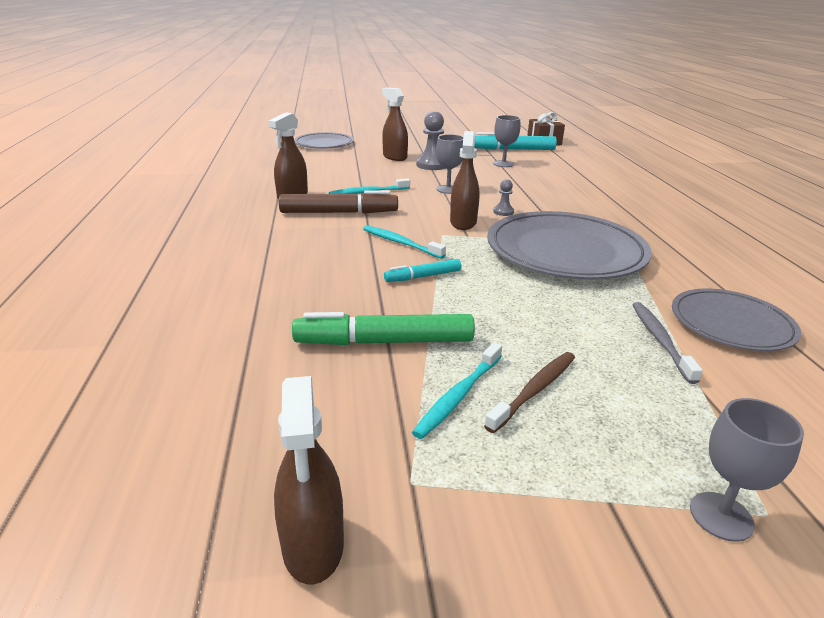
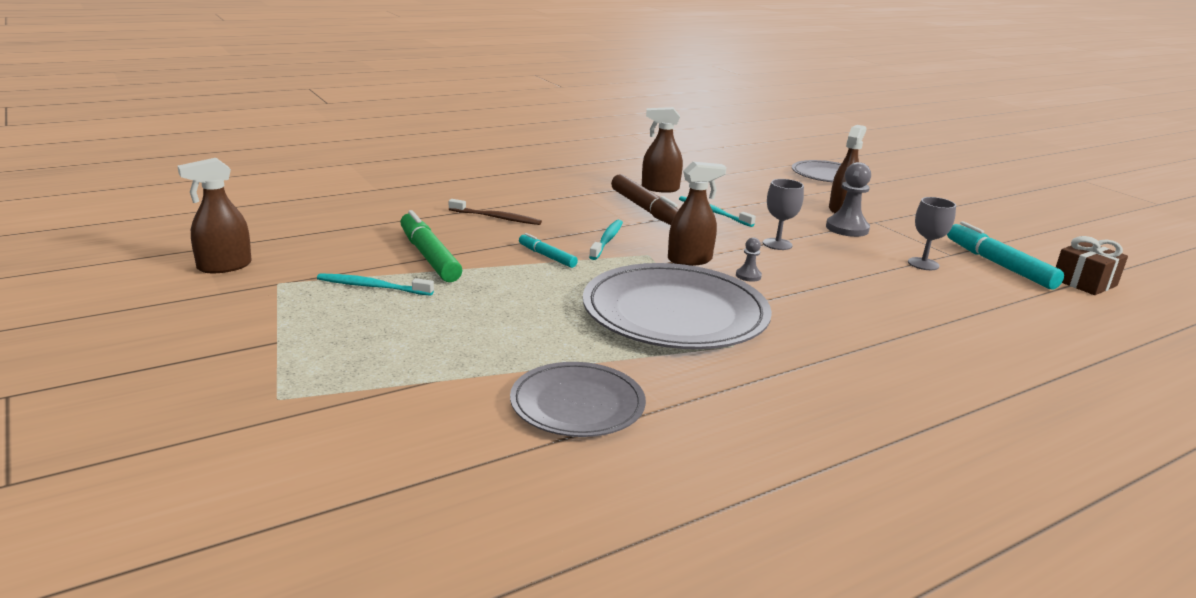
camera: 65 degrees right, 5 degrees down
brown toothbrush [484,352,575,433] -> brown toothbrush moved to [449,199,542,225]
grey toothbrush [632,302,703,384] -> none
grey goblet [690,398,804,542] -> none

